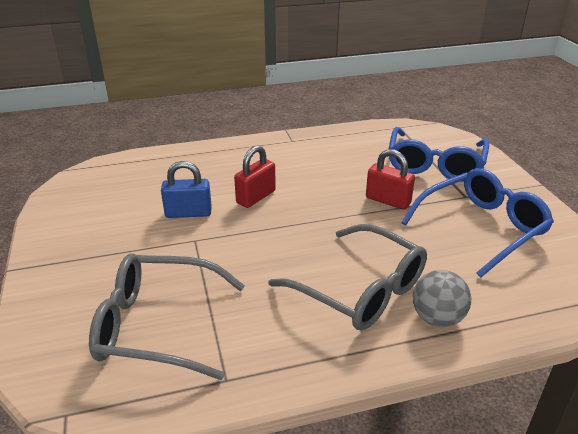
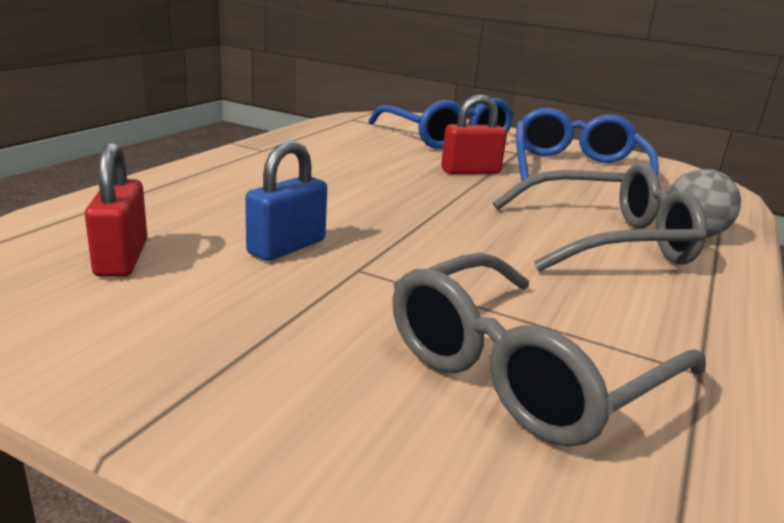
camera: 50 degrees left, 10 degrees down
red padlock [234,145,276,208] -> red padlock moved to [85,143,147,277]

